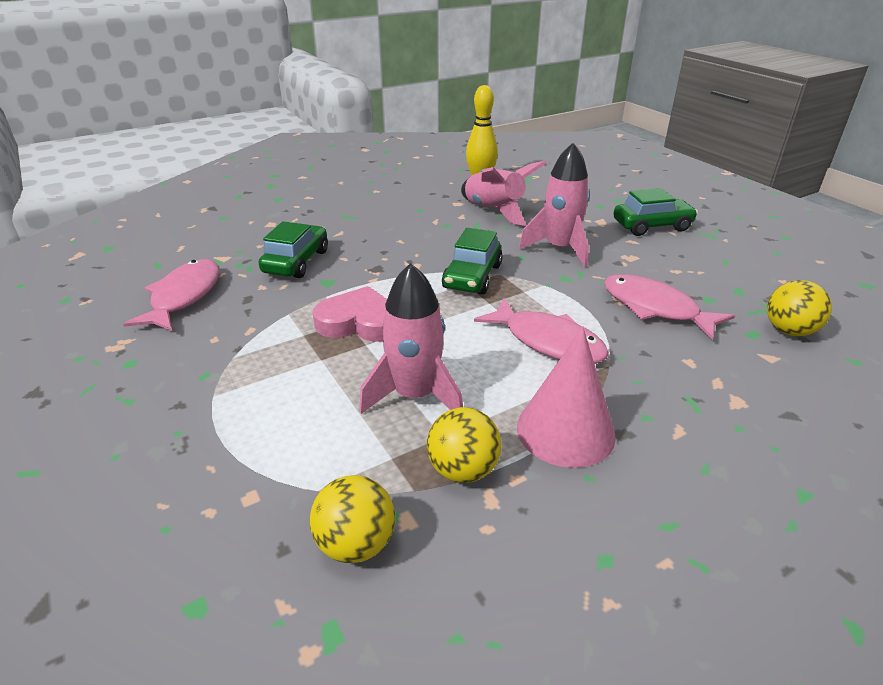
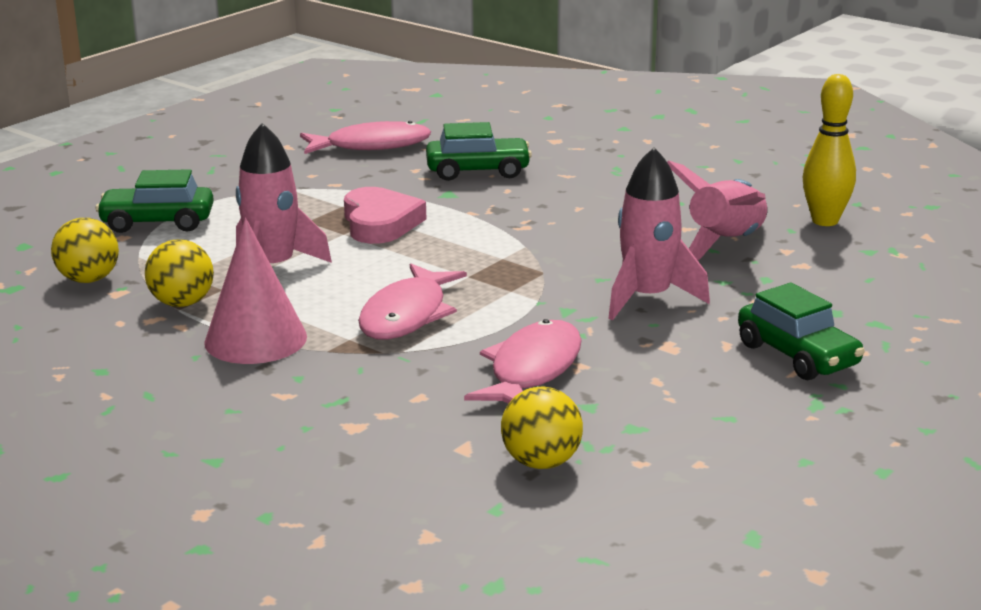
camera: 70 degrees right, 10 degrees down
green car [442,228,503,294] -> green car moved to [96,169,214,233]

